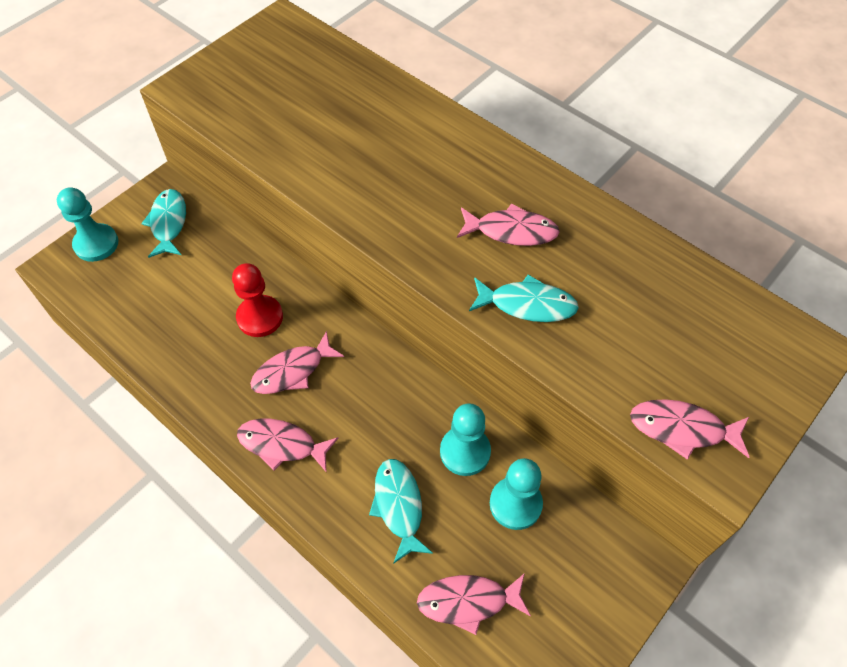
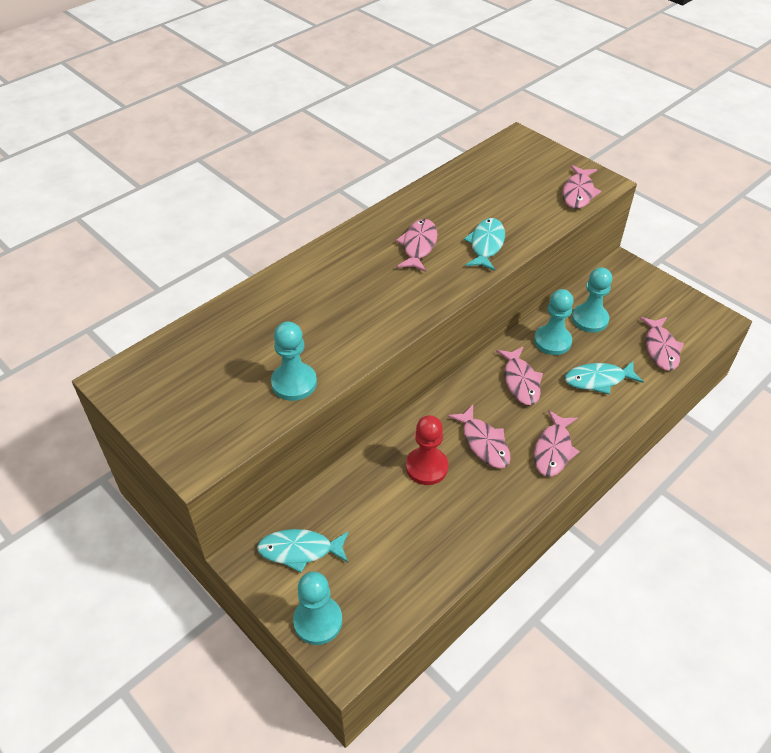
camera: 85 degrees left, 10 degrees down
none -> turquoise pawn [271,321,317,401]
none -> pink fish [496,347,543,405]

